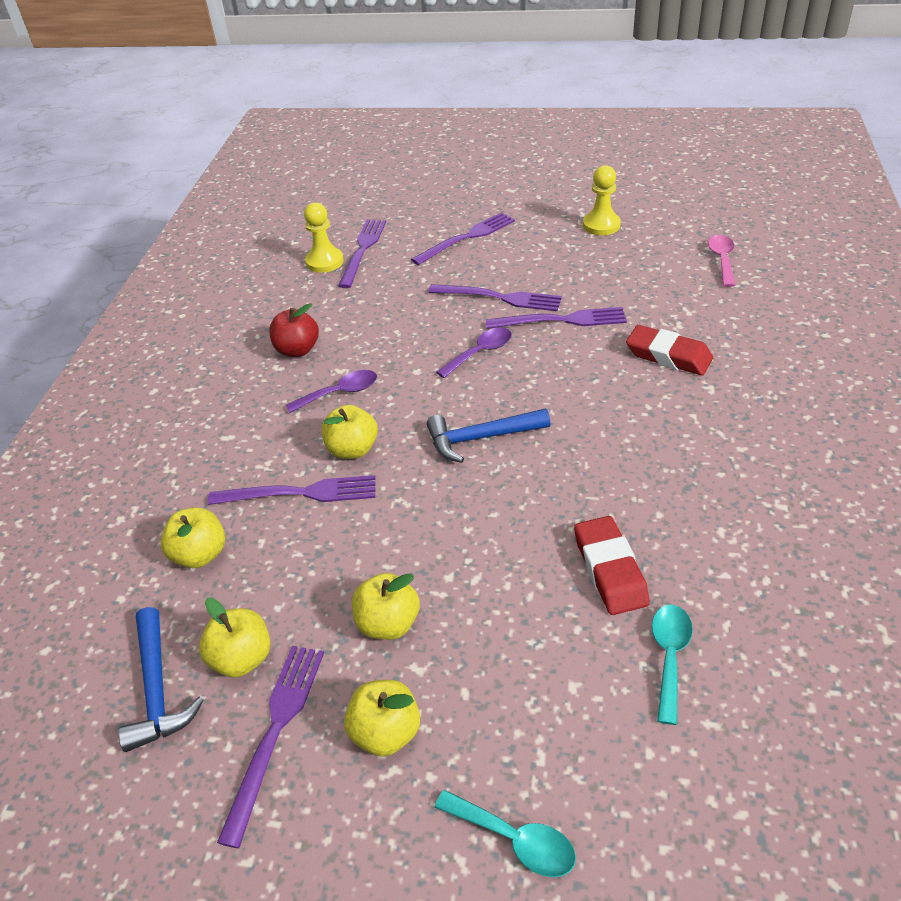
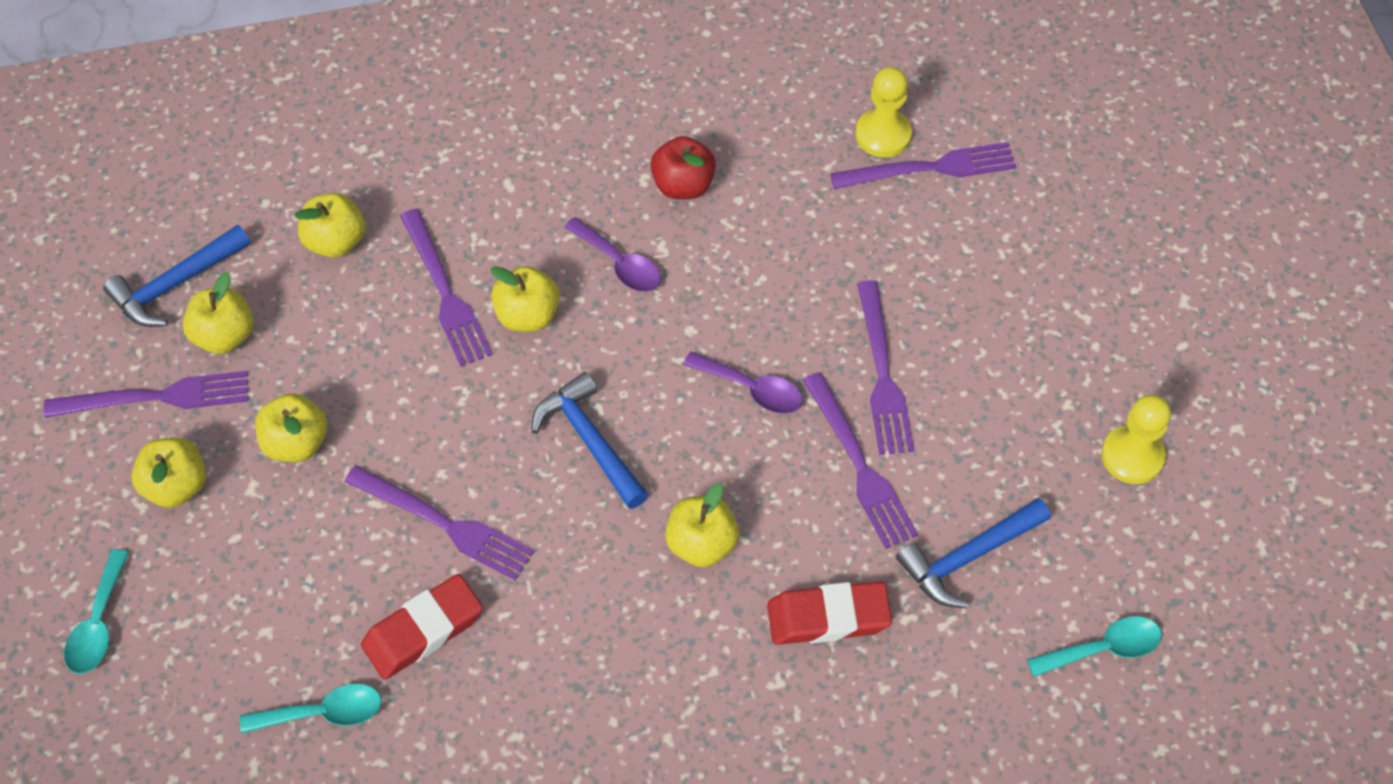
camera: 65 degrees right, 15 degrees up
purple fork [411,212,515,265] -> purple fork moved to [344,465,534,580]
red eraser [626,325,713,375] -> red eraser turned 75 degrees clockwise [767,582,892,645]
pink spoon [708,235,735,287] -> turquoise spoon [1027,616,1162,677]
none -> yellow apple [665,483,739,567]
none -> blue hammer [896,498,1051,608]

